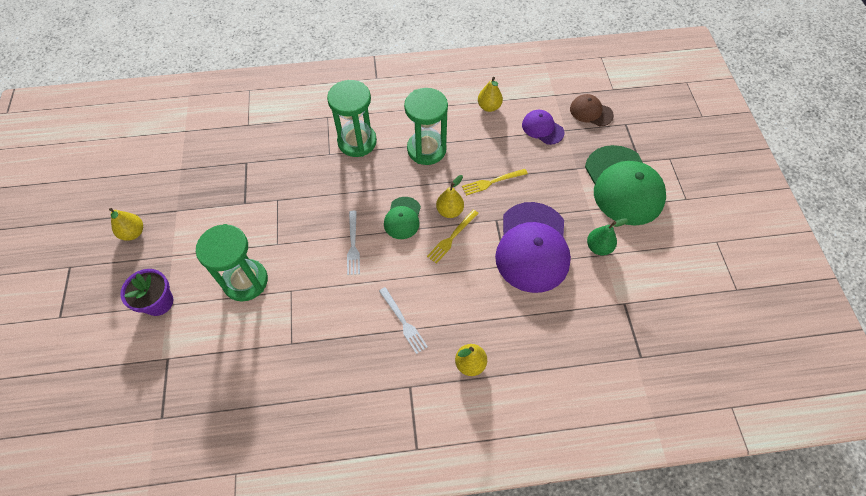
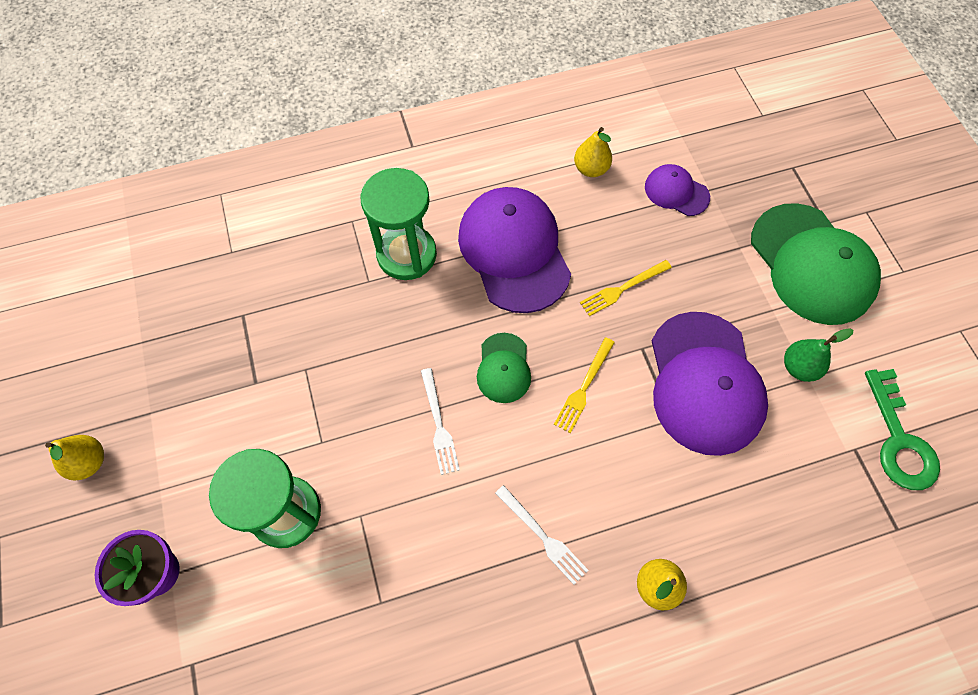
camera: 10 degrees left, 5 degrees up
green hourglass [404,88,448,165] -> purple cap [458,187,571,313]
yellow pear [436,175,464,218] -> none
brown cap [570,94,614,126] -> none
none -> green key [865,369,940,490]

